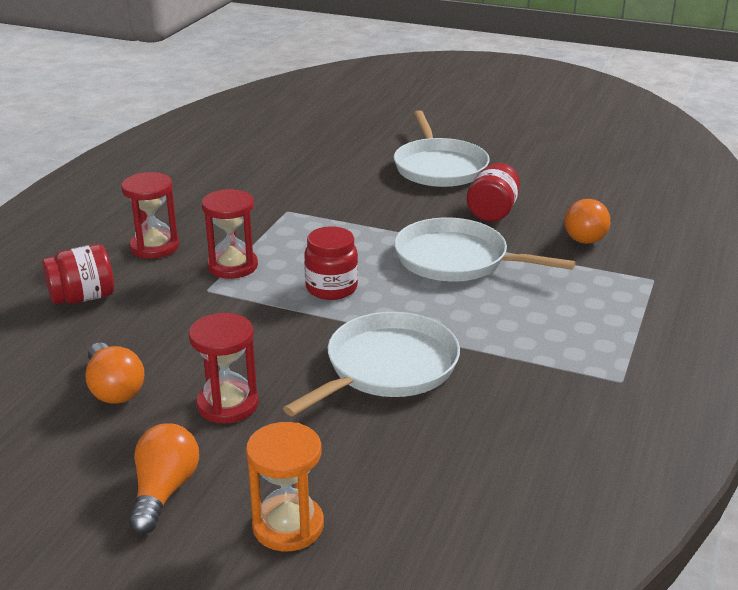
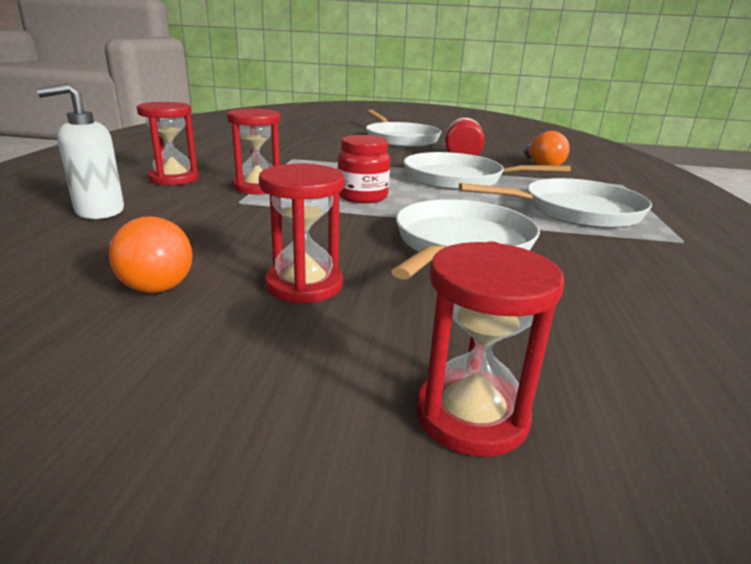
camera: 15 degrees left, 5 degrees down
red jar [42,244,114,304] -> white soap dispenser [36,83,124,219]
orange light bulb [129,423,199,534] -> none
orange hourglass [246,422,324,551] -> red hourglass [416,241,565,457]
none -> white pan [459,178,652,228]

